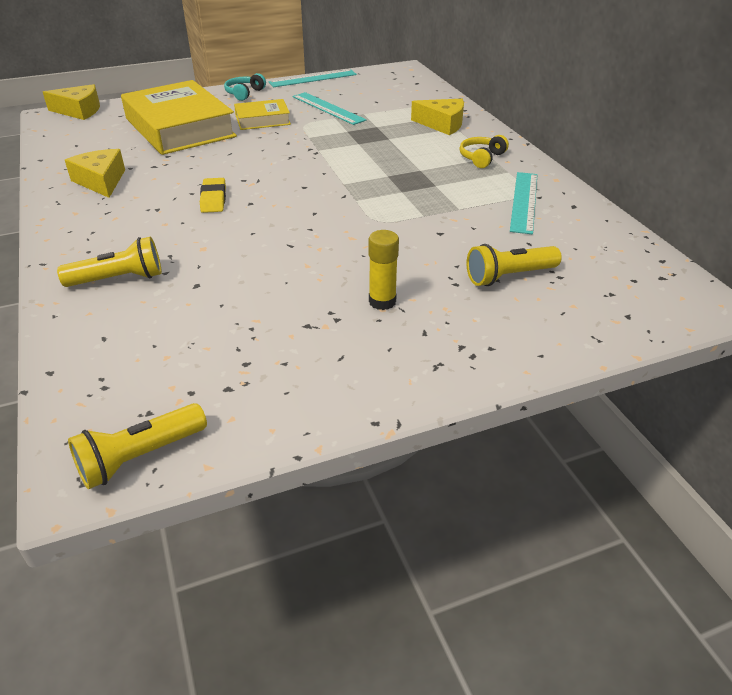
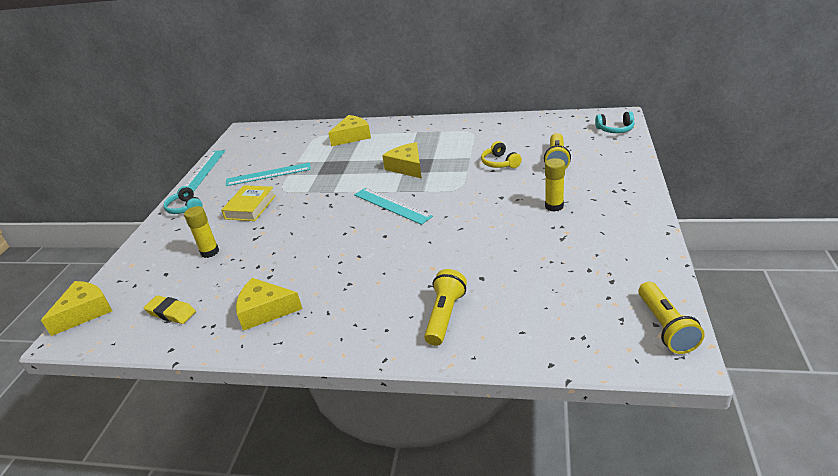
camera: 55 degrees left, 5 degrees down
yellow book [121,80,237,155] -> yellow glue stick [184,206,219,258]
yellow eraser [200,178,226,213] -> yellow eraser moved to [144,295,196,324]
yellow headphones [459,135,509,168] -> yellow headphones moved to [481,141,522,168]
turquoise ruler [510,172,537,234] -> turquoise ruler moved to [354,188,433,225]
none -> yellow cheese [382,142,422,179]
none -> turquoise headphones [595,111,635,133]

